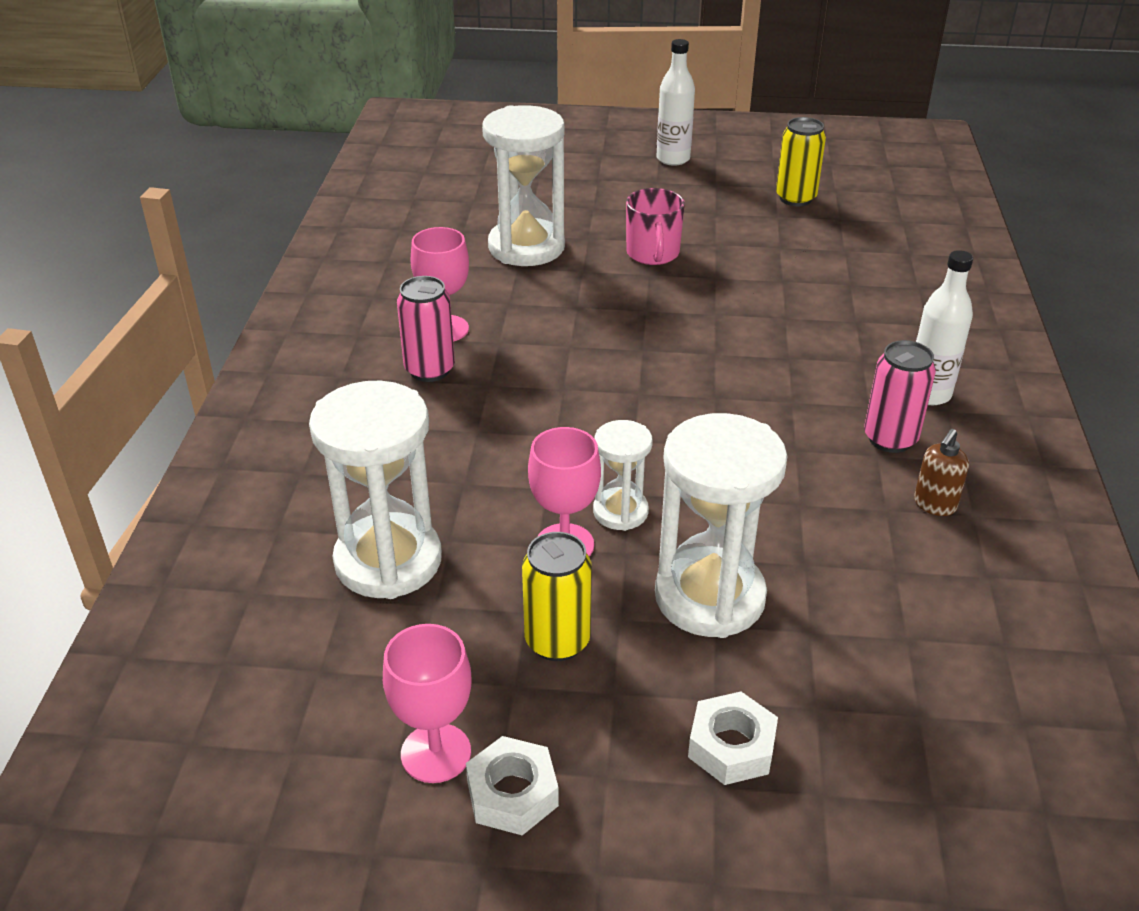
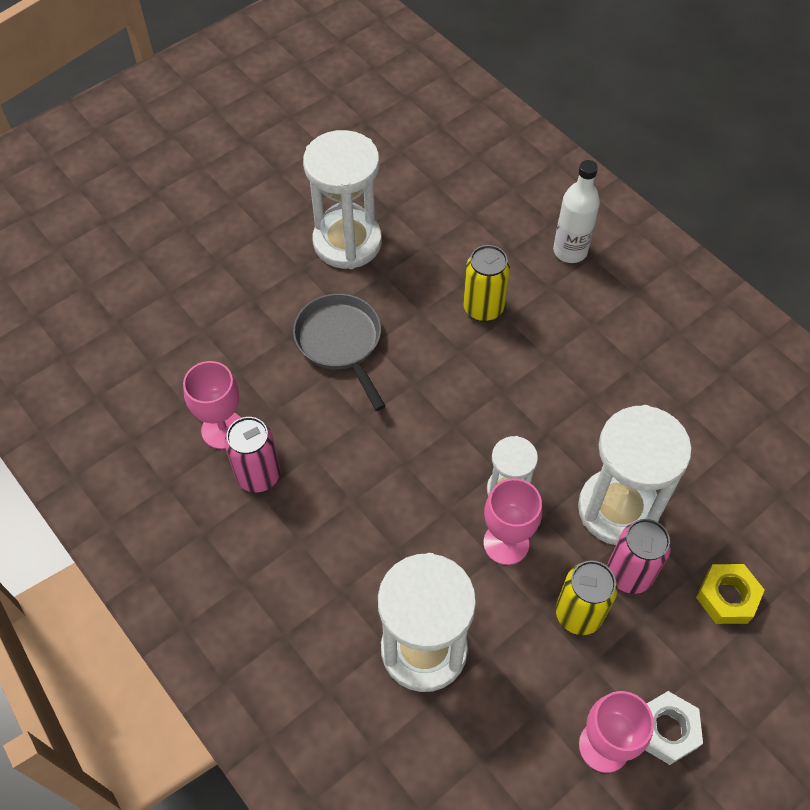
camera: 45 degrees left, 20 degrees up
white hourglass [482,105,565,266] -> white hourglass moved to [303,130,382,269]
pink mug [626,188,685,265] -> none
white bottle [656,39,695,166] -> none
white nut [688,692,778,785] -> yellow nut [696,564,765,624]
yellow can [776,117,826,206] -> yellow can moved to [463,245,510,322]
pink can [864,340,936,453] -> pink can moved to [607,519,671,594]
brown soap dispenser [914,429,969,516] -> none
none -> grey pan [293,294,385,411]

